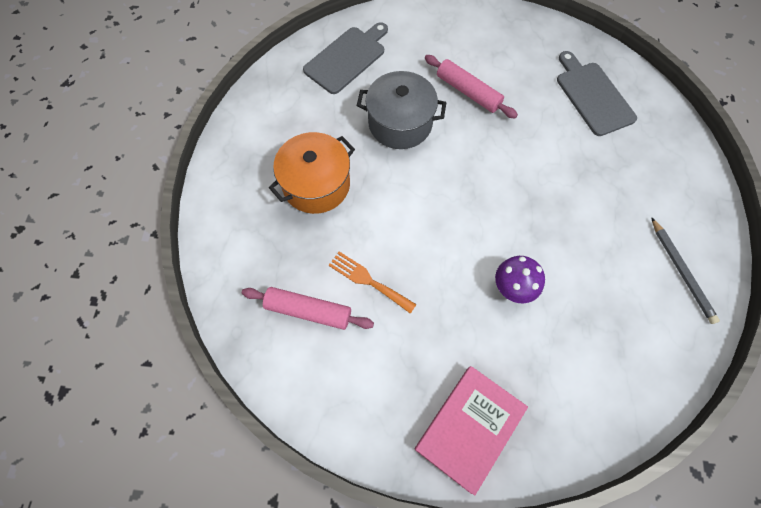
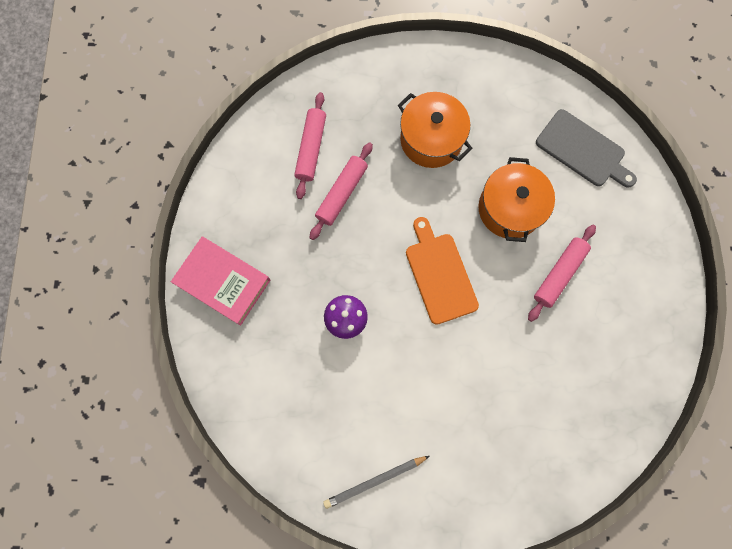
camera: 85 degrees right, 10 degrees up
orange fork [329,252,417,314] -> pink rolling pin [310,142,373,240]
grey pot [357,71,446,149] -> orange pot [478,157,555,242]
grey cutting board [557,51,637,136] -> none
none -> orange cutting board [406,217,479,325]

